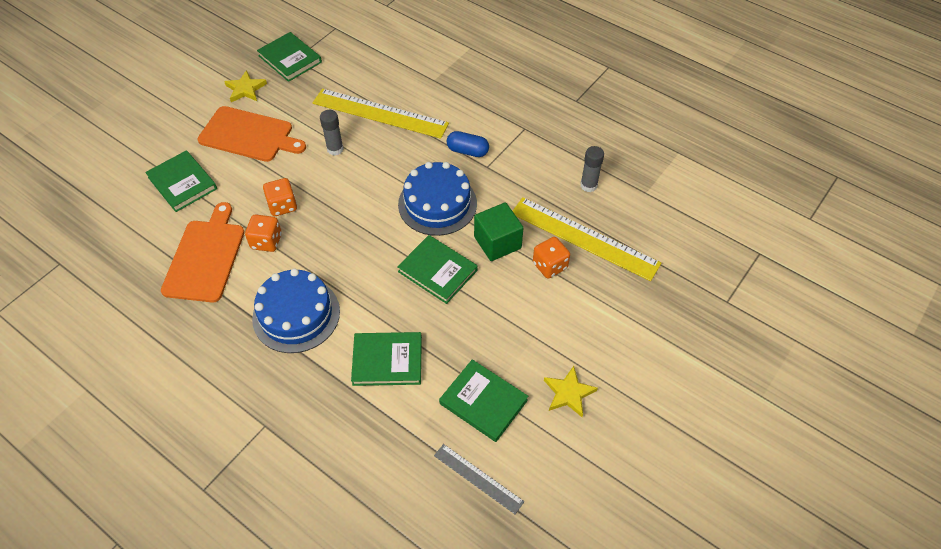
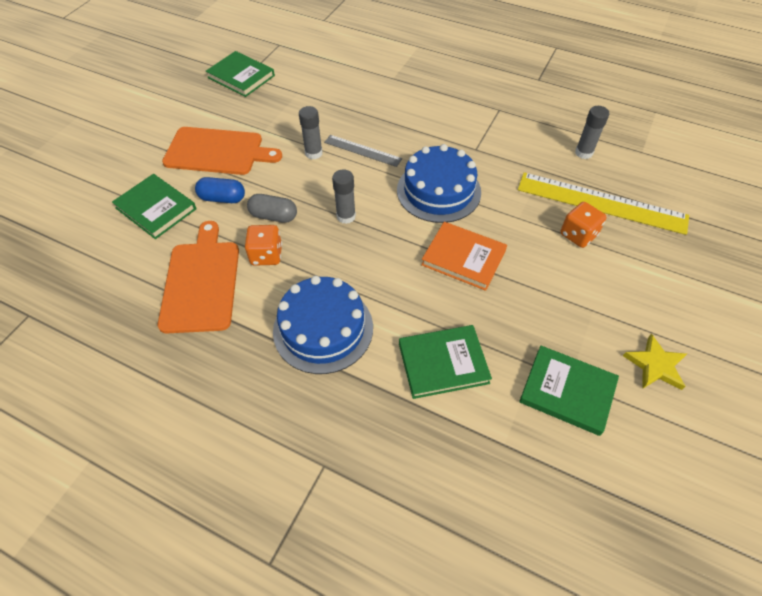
camera: 10 degrees left, 0 degrees up
yellow star [224,70,267,102] -> none
orange dice [263,178,297,216] -> grey capsule [247,194,297,223]
yellow ruler [313,88,449,139] -> none
green book [397,235,478,304] -> orange book [421,222,507,291]
grey ruler [434,444,524,514] -> grey ruler moved to [324,135,402,167]
blue capsule [447,131,489,157] -> blue capsule moved to [195,177,245,203]
green cube [474,202,523,261] -> none
none -> grey glue stick [332,170,356,224]

